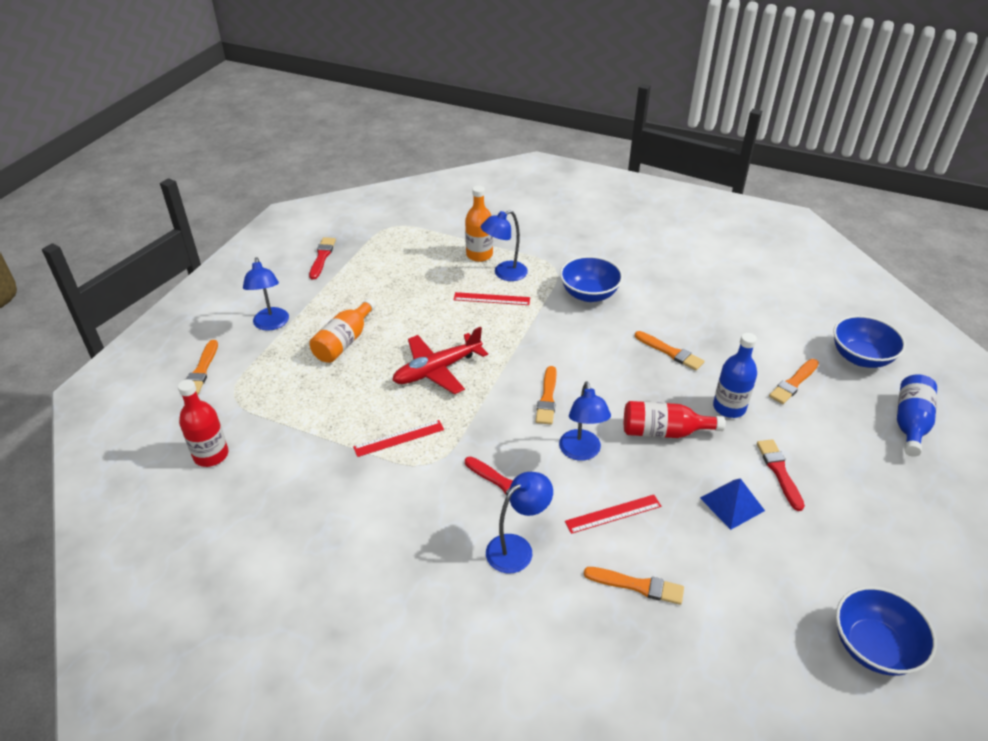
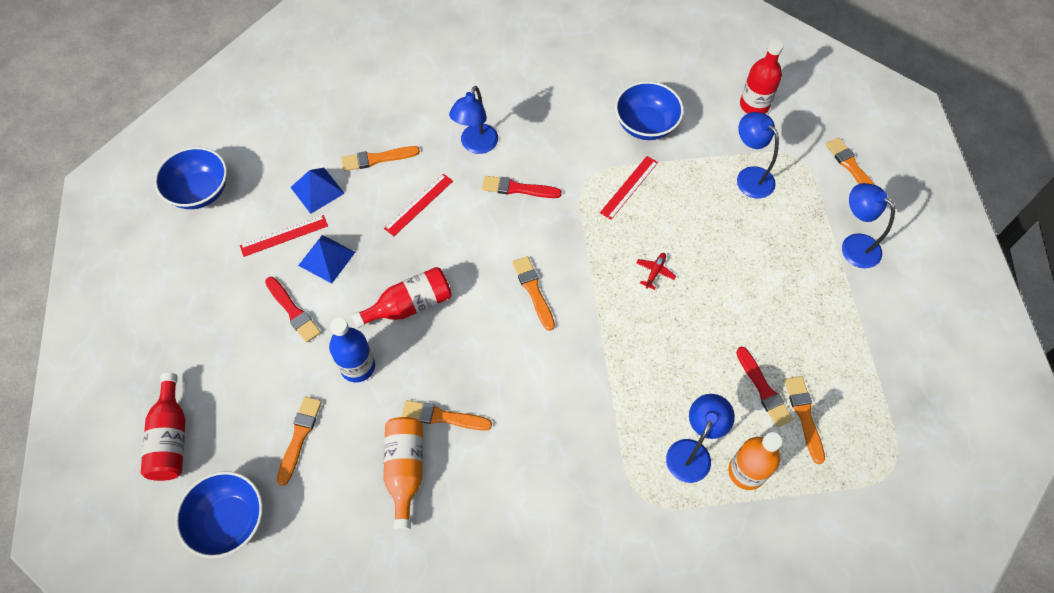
camera: 150 degrees right, 20 degrees up
red brush [309,237,336,280] -> red brush moved to [736,347,793,427]
orange bottle [309,298,376,363] -> orange bottle moved to [384,417,423,531]
red plane [392,327,488,394] -> red plane [636,253,676,290], size x0.41
red ruler [454,292,530,305] -> red ruler moved to [240,215,328,257]
blue lamp [559,381,611,461] -> blue lamp moved to [737,112,779,199]
blue bowl [560,256,623,302] -> blue bowl moved to [615,81,684,140]
blue bottle [897,374,937,457] -> red bottle [141,373,186,481]
none -> blue pyramid [290,168,345,214]
none -> orange brush [785,376,825,464]

